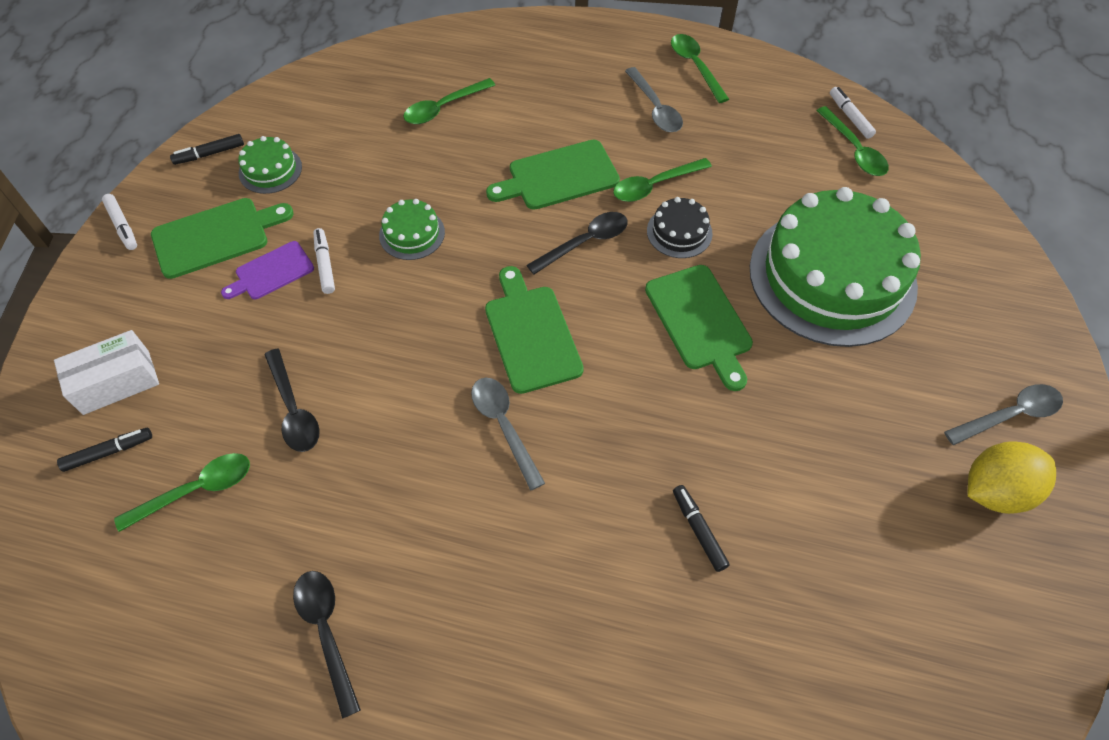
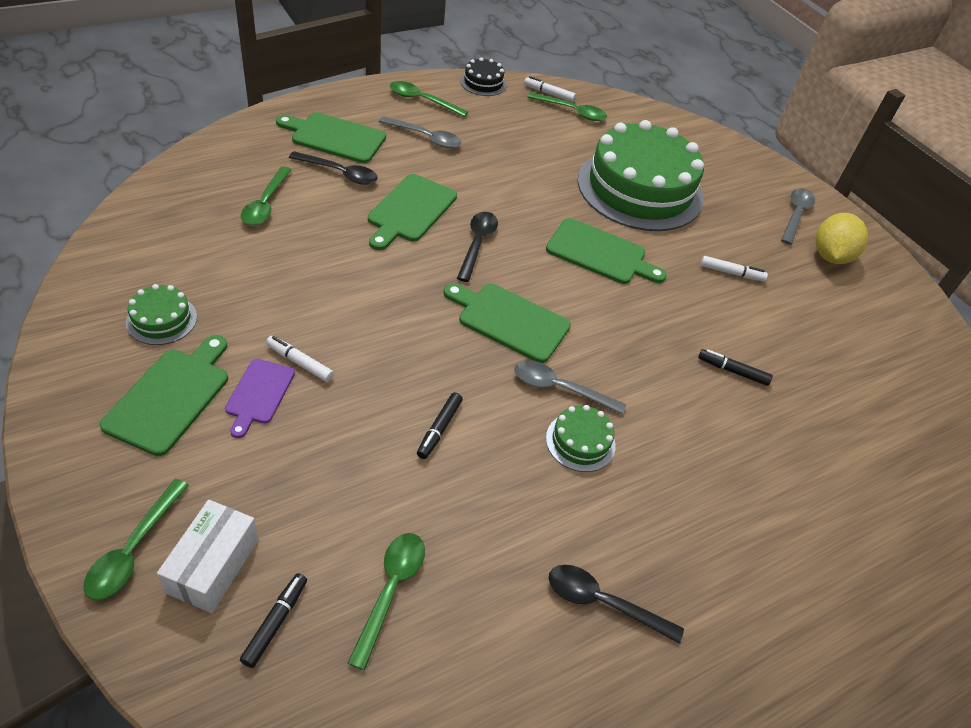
camera: 50 degrees left, 10 degrees down
white marker [102,194,137,250] -> white marker moved to [701,256,768,281]
black marker [170,134,244,165] -> black marker moved to [417,393,463,459]
black spoon [264,348,320,452] -> black spoon moved to [289,151,378,185]
green cake [379,199,445,260] -> green cake moved to [546,405,616,472]
green spoon [613,158,712,202] -> green spoon moved to [84,479,189,600]
black cake [647,197,713,258] -> black cake moved to [460,57,507,96]
none -> green cutting board [276,112,386,163]

